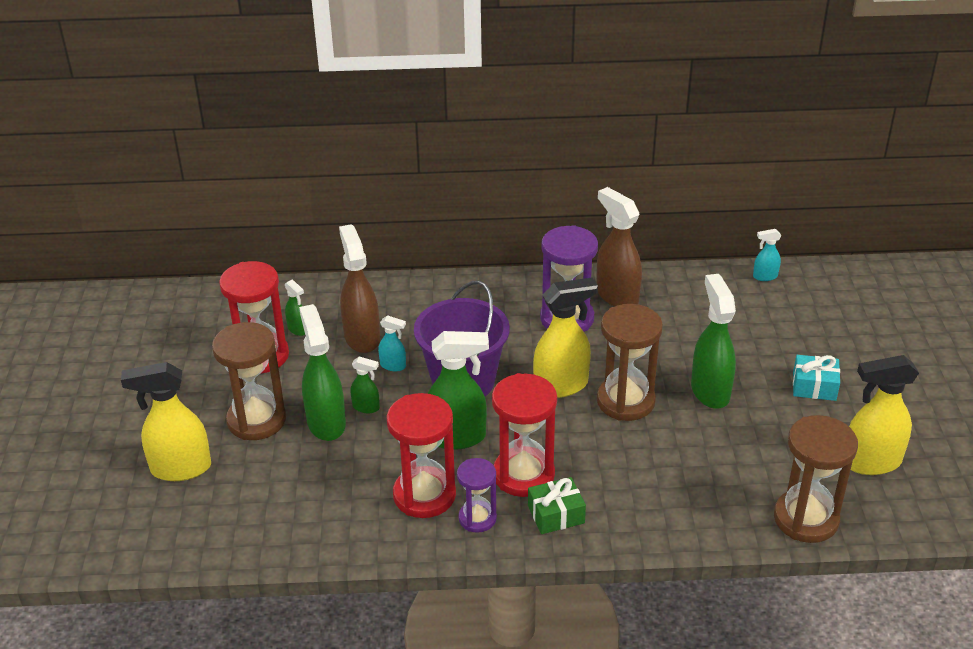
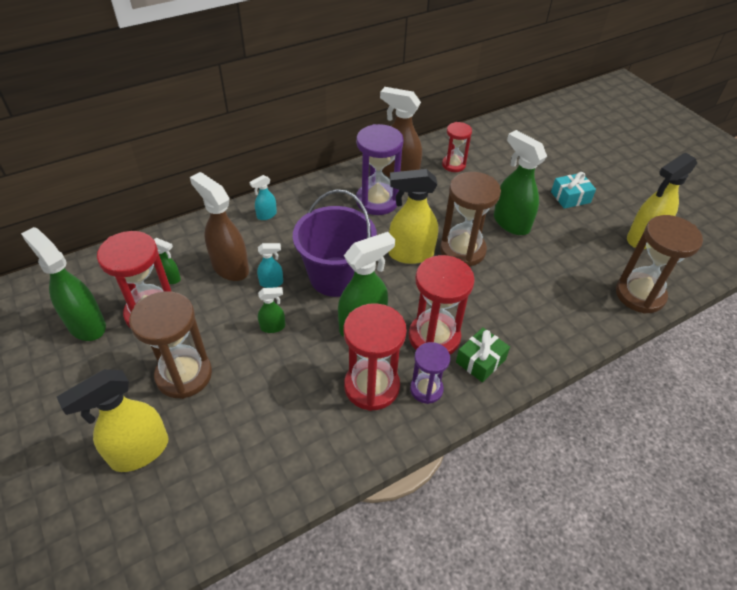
camera: 30 degrees left, 10 degrees up
green spray bottle [299,304,346,441] -> green spray bottle moved to [21,227,106,341]
yellow spray bottle [533,278,598,398] -> yellow spray bottle turned 135 degrees counterclockwise [388,169,438,264]
turquoise spray bottle [753,229,781,281] -> turquoise spray bottle moved to [249,175,277,220]
none -> red hourglass [442,122,472,172]

